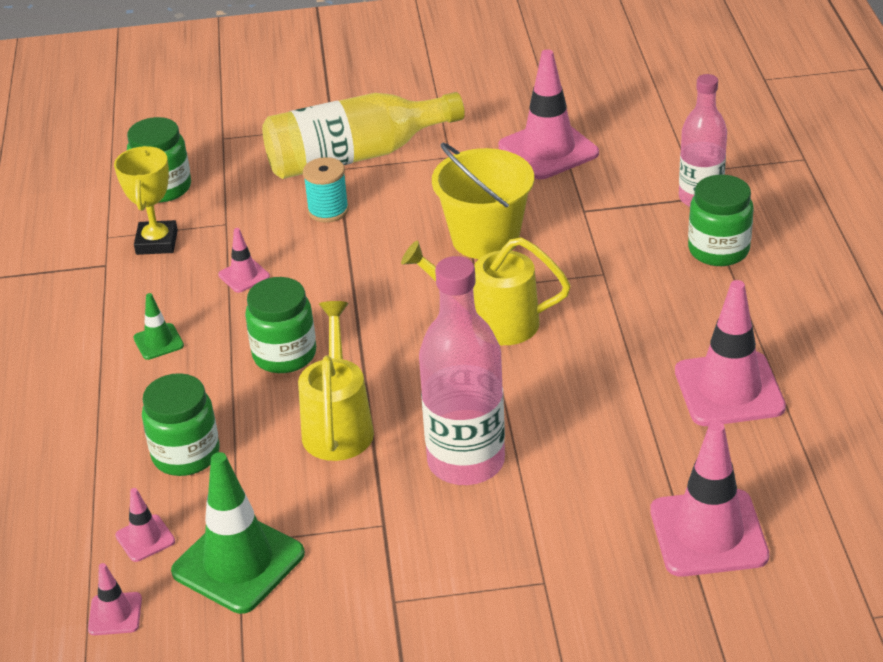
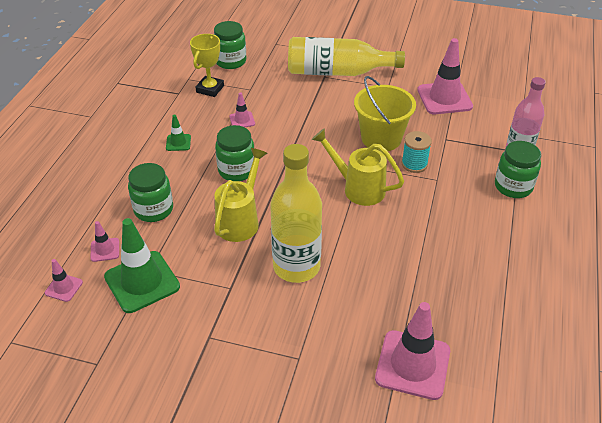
camera: 20 degrees right, 5 degrees up
turquoise spool [303,157,349,223] -> turquoise spool moved to [401,131,432,173]
pink bottle [419,256,505,485] -> yellow bottle [270,144,322,283]
pink traffic cone [675,280,786,426] -> none

